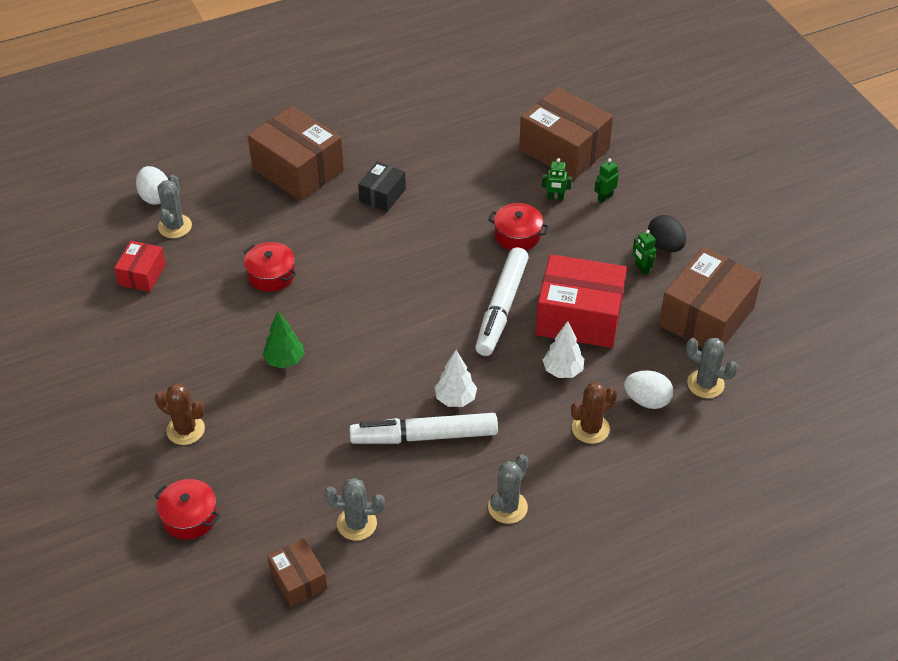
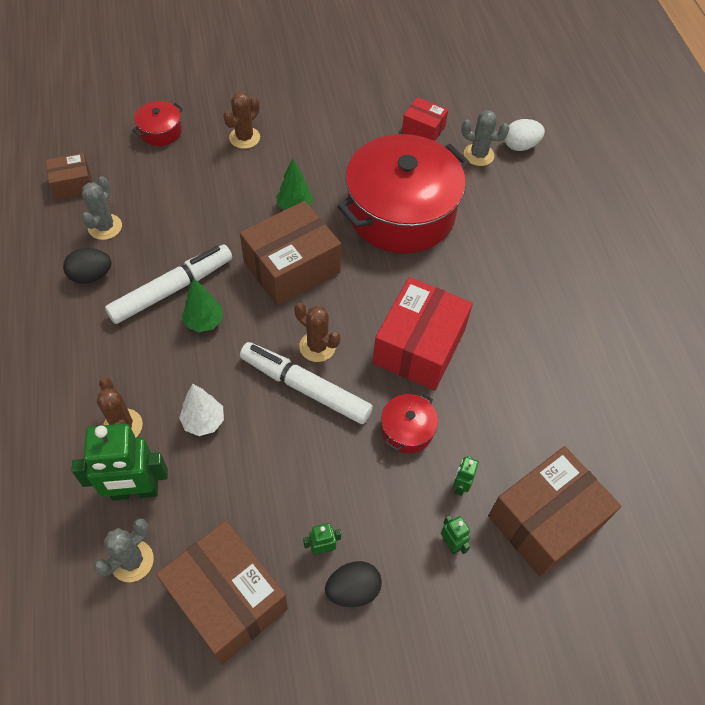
camera: 100 degrees right, 10 degrees up
red pot [244,242,296,292] -> red pot [337,134,469,253], size x2.43
brown box [248,106,344,201] -> brown box moved to [240,201,341,306]
white marker [349,413,498,444] -> white marker turned 45 degrees clockwise [105,245,232,324]
black box [358,162,406,212] -> none
white tree [435,350,477,407] -> green tree [181,279,223,332]
grey cactus [488,454,528,524] -> none
red box [536,254,627,348] -> red box moved to [373,277,473,390]
white egg [624,370,674,409] -> green robot [71,424,168,501]
none -> black egg [63,248,112,284]
none -> brown cactus [295,303,340,362]

